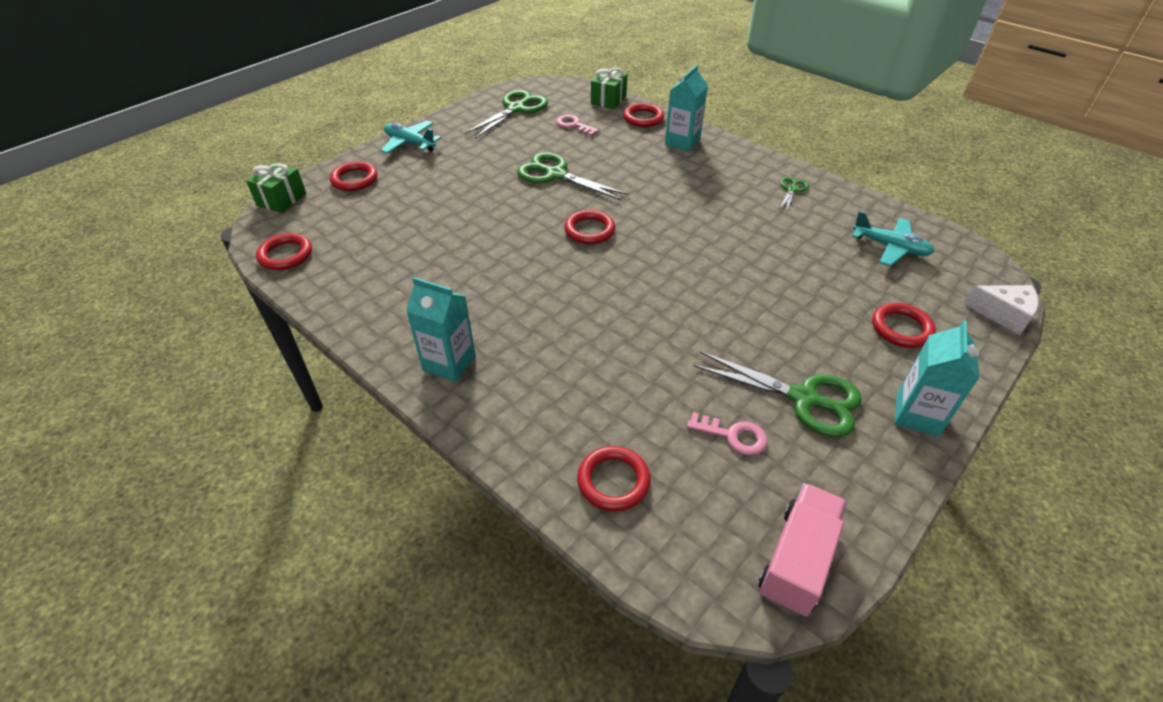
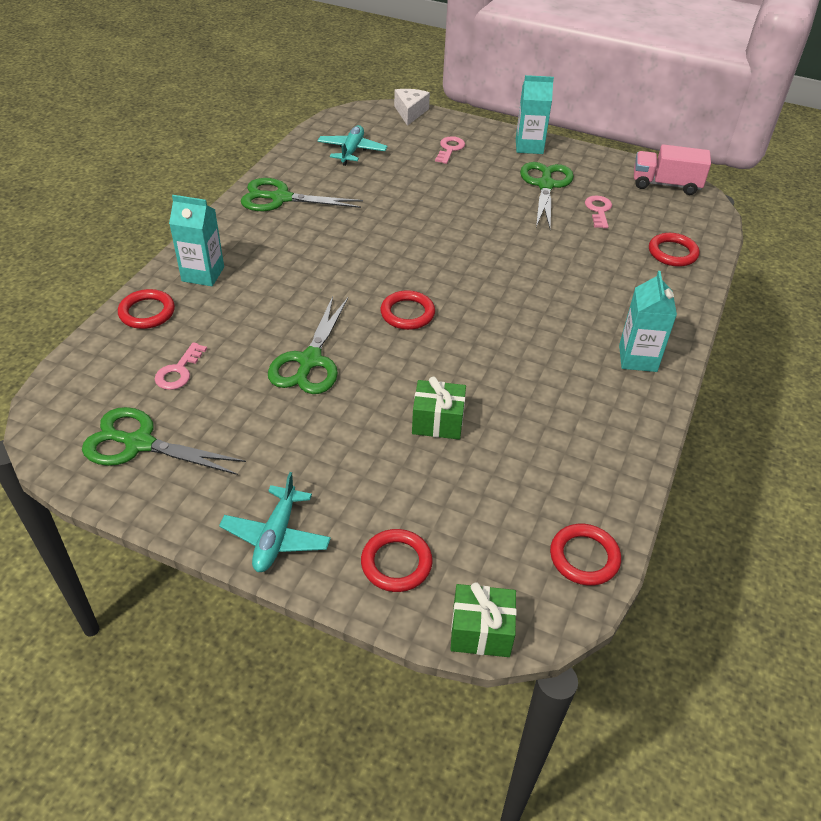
camera: 110 degrees left, 0 degrees up
green gift [591,68,627,109] -> green gift moved to [412,377,466,440]
green scissors [779,177,809,211] -> green scissors [241,178,363,211], size x1.97
red ring [872,303,936,348] -> pink key [435,136,465,164]

